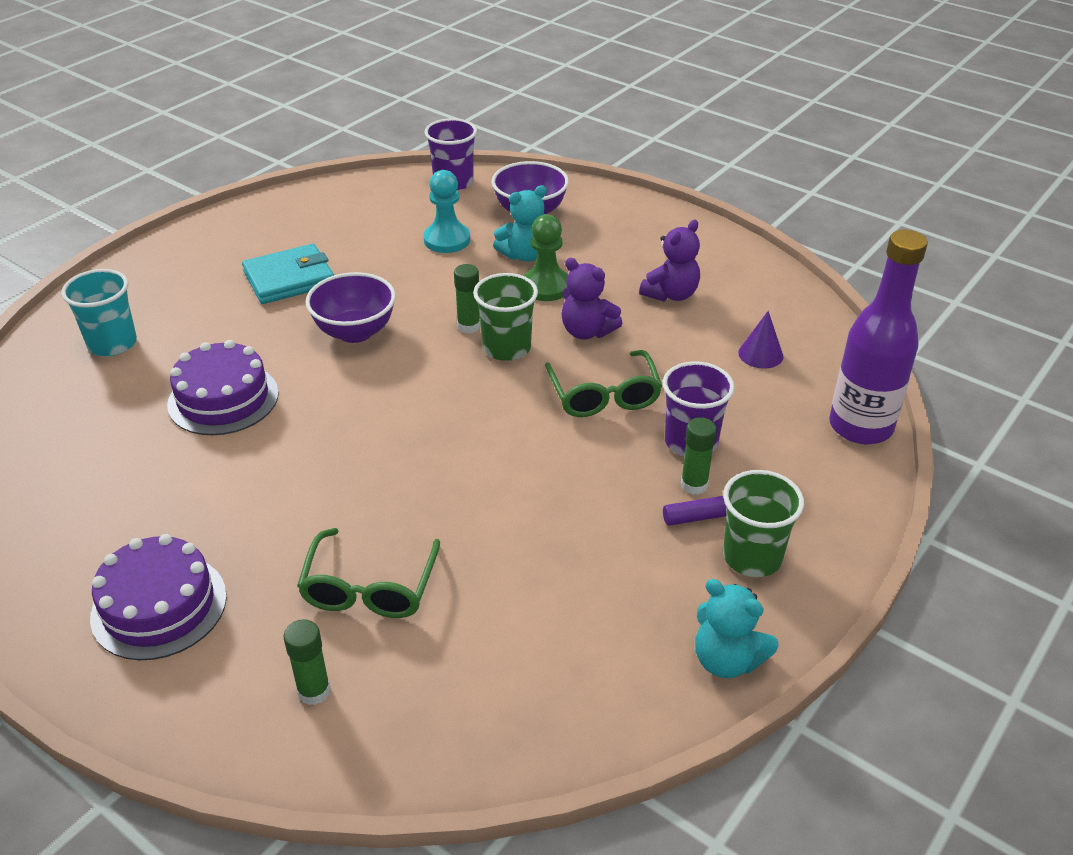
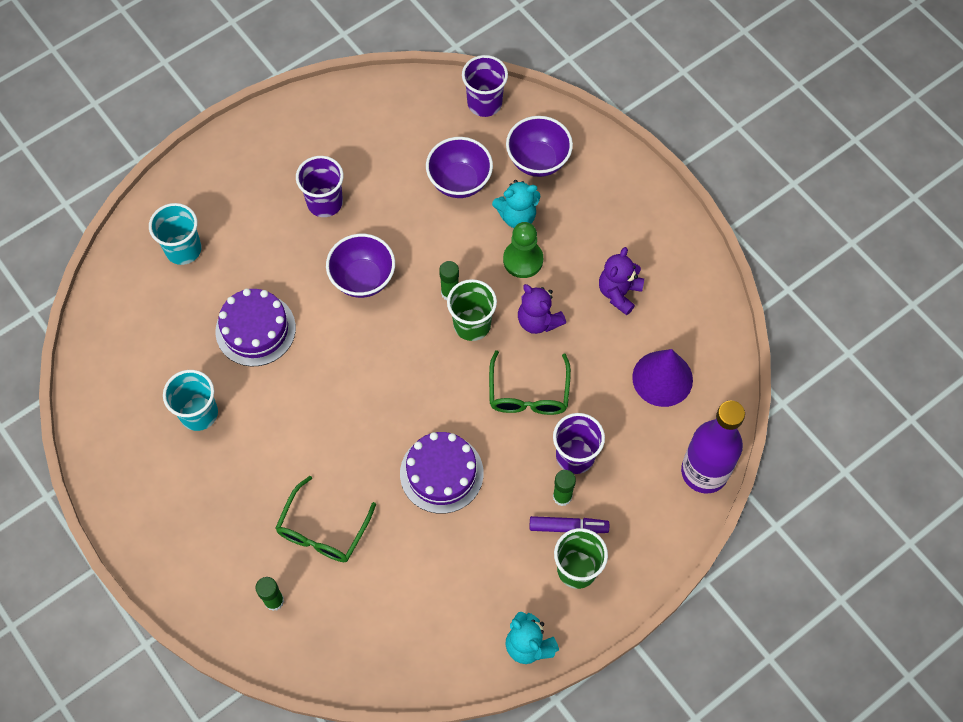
camera: 15 degrees right, 25 degrees up
purple cake [90,534,227,660] -> purple cake moved to [400,432,483,514]
turquoise wallet [242,244,334,304] -> purple cup [296,156,344,217]
turquoise pawn [423,170,470,253] -> purple bowl [426,137,493,198]
purple teddy bear [639,220,700,302] -> purple teddy bear turned 150 degrees clockwise [599,247,644,315]
purple cone [738,311,783,369] -> purple cone [632,349,693,407], size x1.73
none -> turquoise cup [163,370,218,431]

